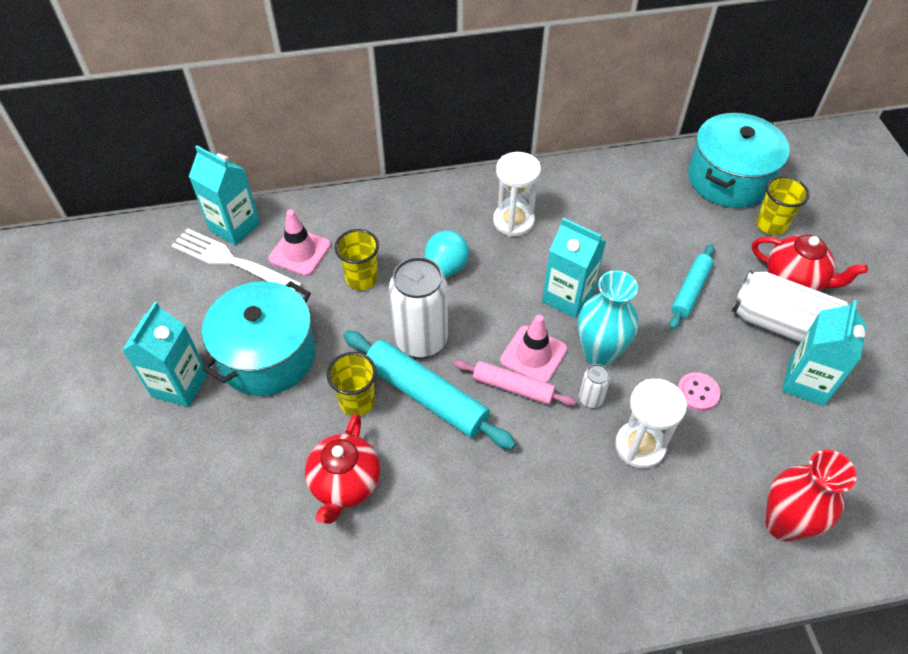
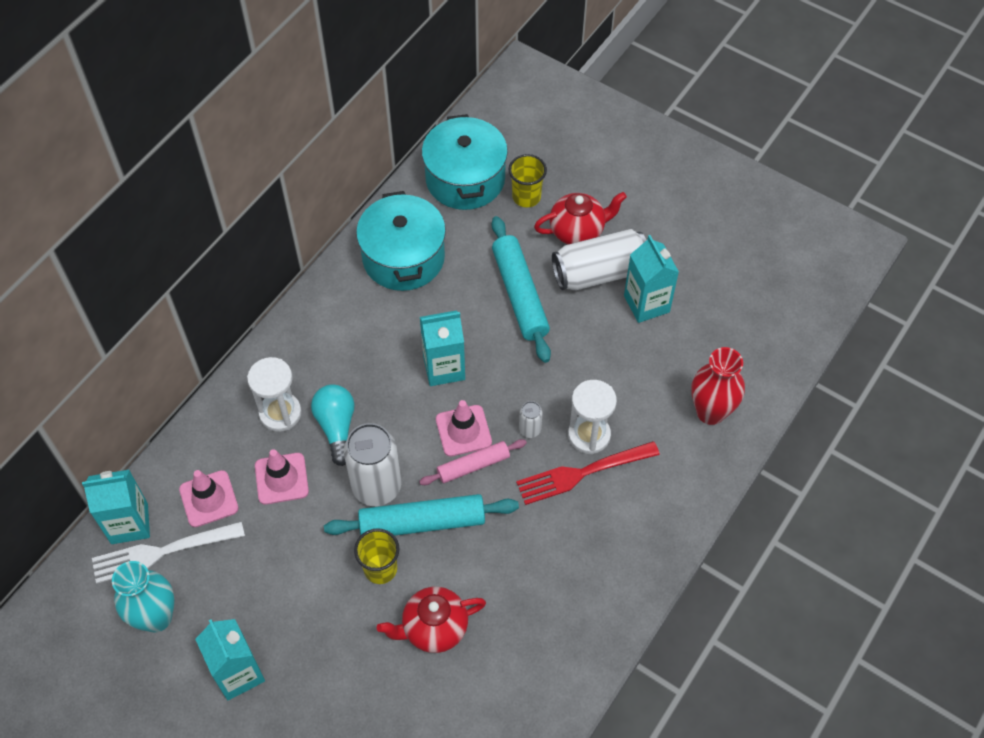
camera: 45 degrees left, 5 degrees up
turquoise pot [202,281,316,396] -> turquoise pot moved to [356,191,446,291]
red teapot [305,414,380,524] -> red teapot turned 105 degrees clockwise [377,587,486,653]
yellow cup [334,229,379,290] -> pink traffic cone [255,449,309,505]
white hourglass [493,152,541,237] -> white hourglass moved to [247,357,302,432]
turquoise vase [578,270,639,366] -> turquoise vase moved to [112,561,174,633]
turquoise rolling pin [670,244,714,329] -> turquoise rolling pin [492,216,551,363], size x1.65
pink button [678,372,720,411] -> none
none -> red fork [516,441,660,505]

